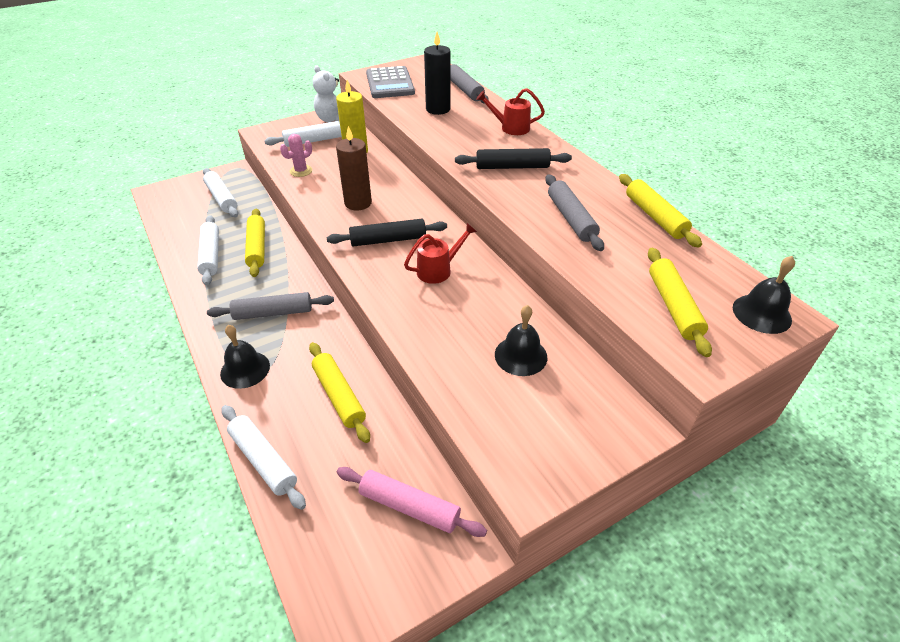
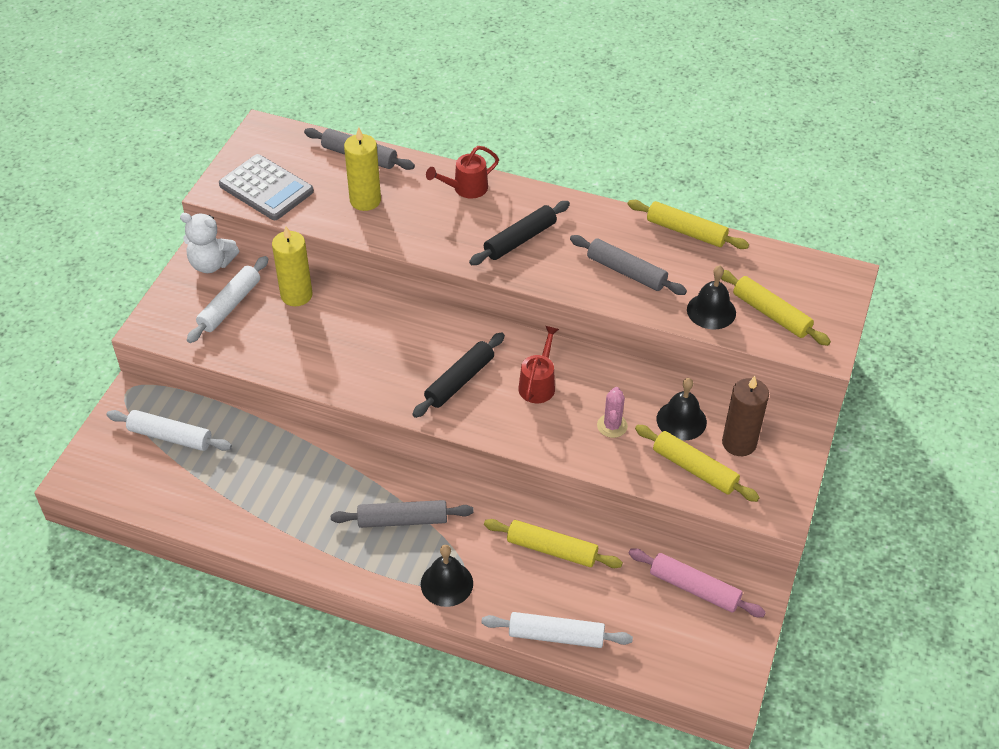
camera: 40 degrees left, 5 degrees up
white rolling pin [197,215,219,285] -> none
grey rolling pin [207,292,334,320] -> grey rolling pin turned 45 degrees clockwise [331,500,474,528]
yellow rolling pin [245,209,265,277] -> yellow rolling pin moved to [635,425,760,502]
pink cactus [280,134,312,177] -> pink cactus moved to [597,387,628,438]
brown candle [336,126,372,210] -> brown candle moved to [722,376,769,456]
pink rolling pin [337,467,487,537] -> pink rolling pin turned 45 degrees clockwise [628,548,766,617]
black candle [424,32,451,115] -> yellow candle [344,127,381,211]
black bell [733,256,795,334] -> black bell moved to [687,265,736,329]

